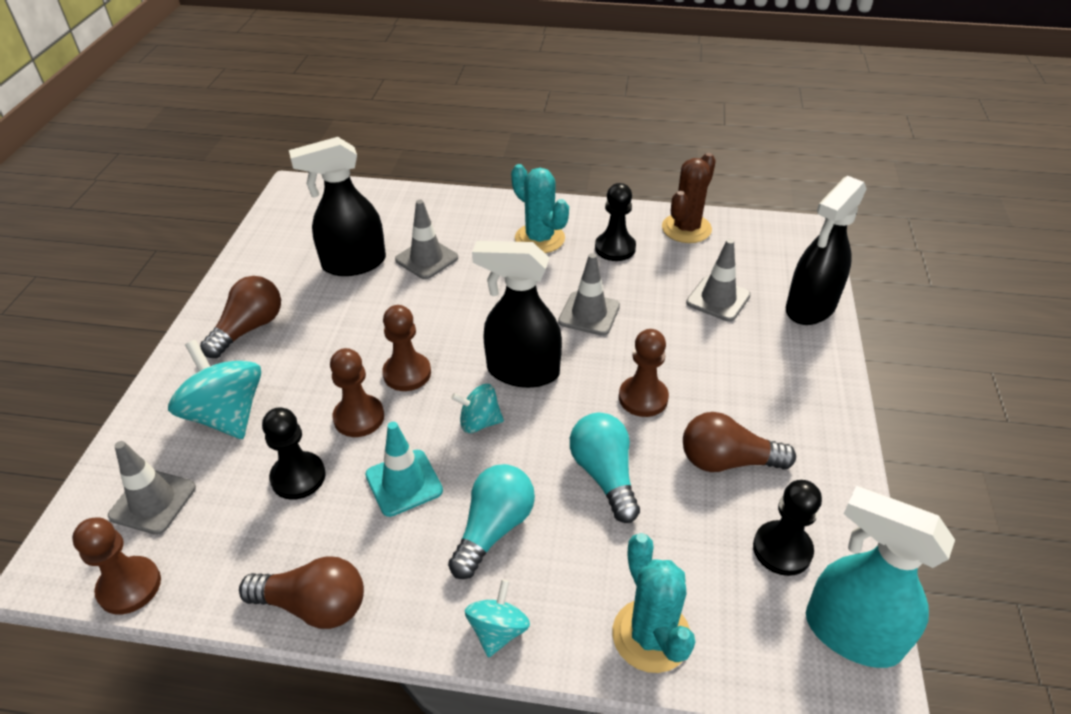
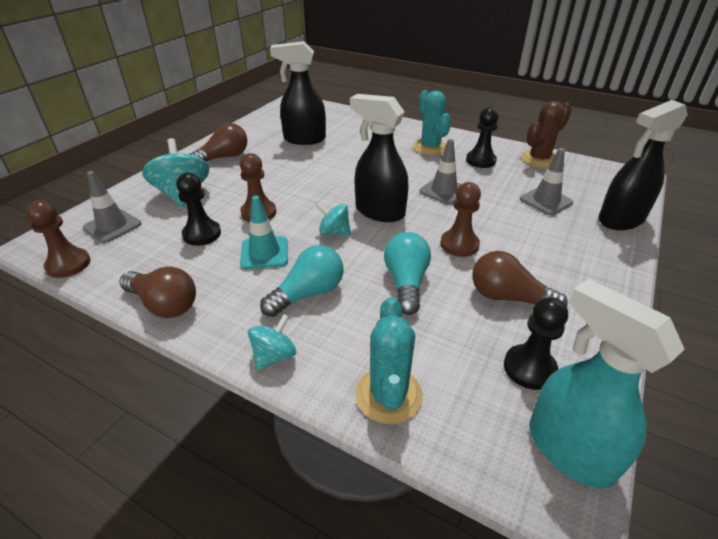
camera: 20 degrees right, 5 degrees down
brown pawn [382,305,431,391] -> none
grey traffic cone [395,200,458,279] -> none

